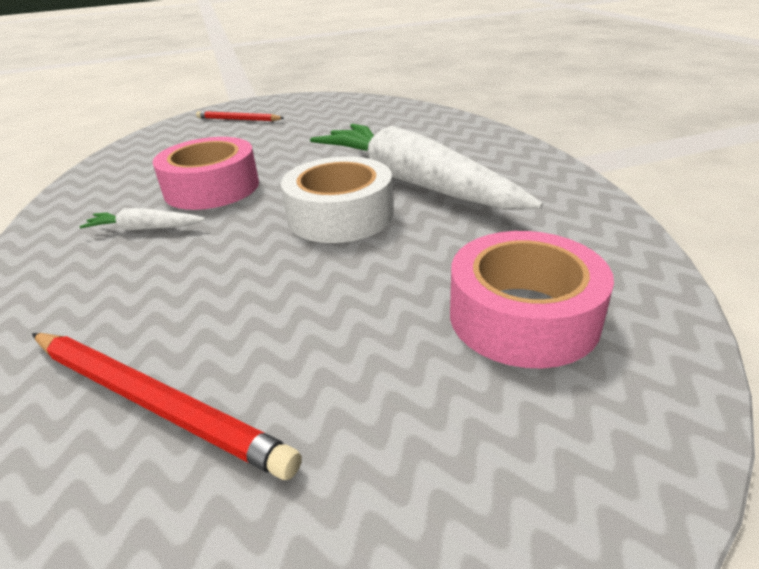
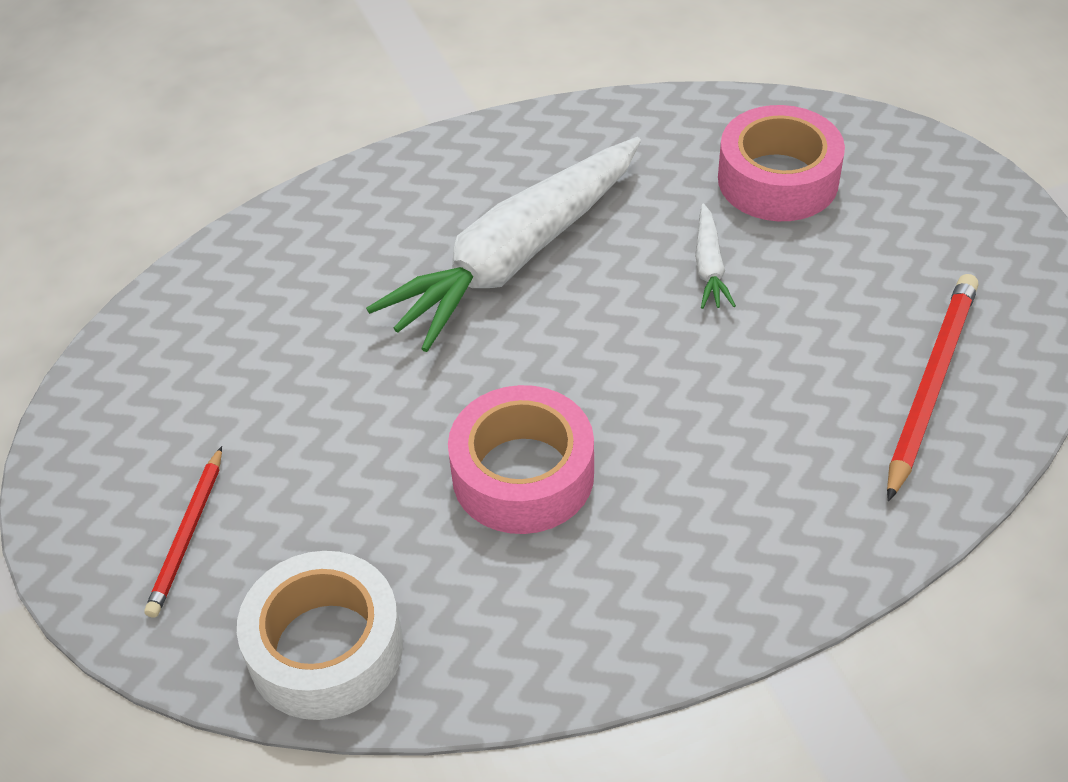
camera: 95 degrees left, 15 degrees up
white carrot [80,208,205,231] -> white carrot moved to [695,203,736,309]
white tape [281,156,394,243] -> white tape moved to [237,551,403,720]

